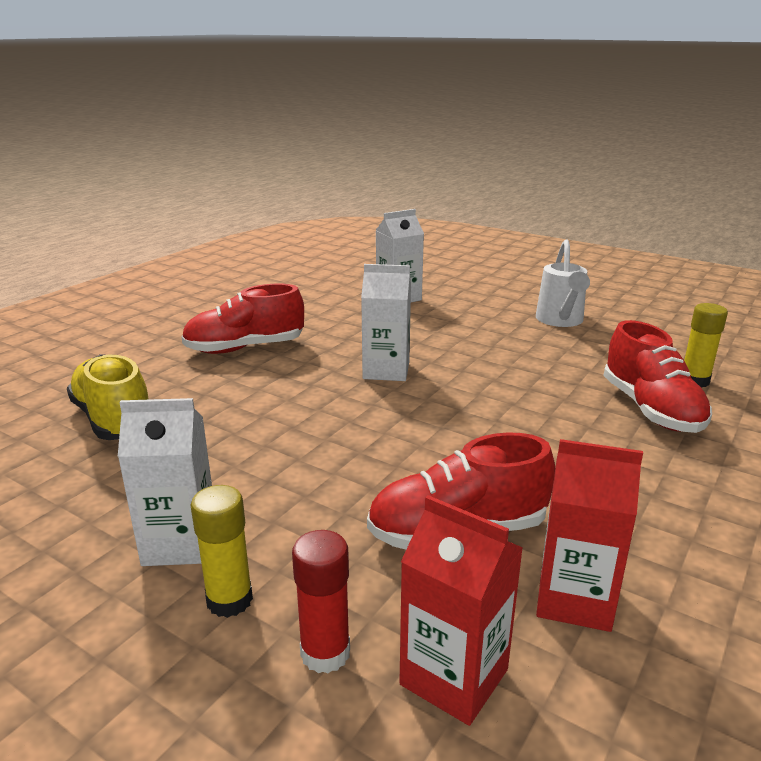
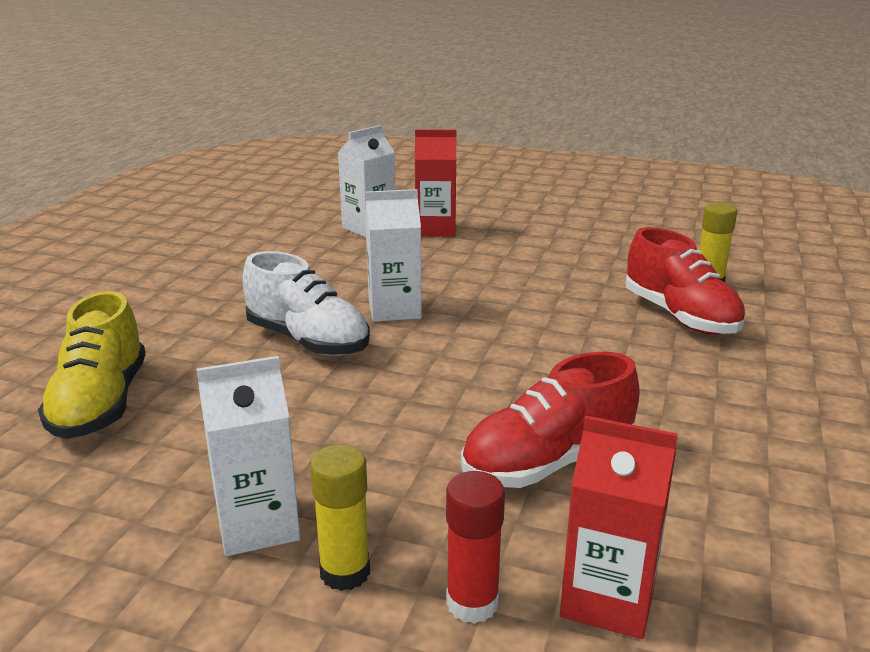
camera: 15 degrees left, 0 degrees up
yellow shoe [67,354,149,440] -> yellow shoe turned 135 degrees counterclockwise [38,291,146,439]
red shoe [181,284,304,354] -> none
white watering can [536,240,590,327] -> none
red carton [536,439,643,632] -> red carton moved to [415,129,456,236]
none -> white shoe [243,251,370,356]

